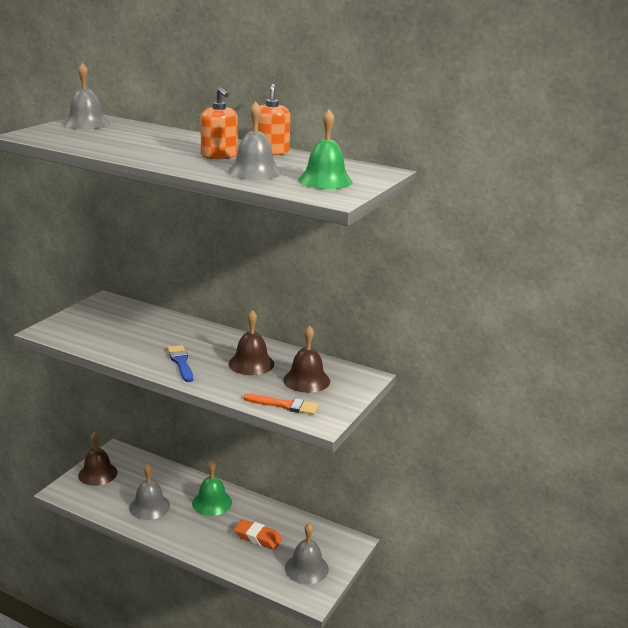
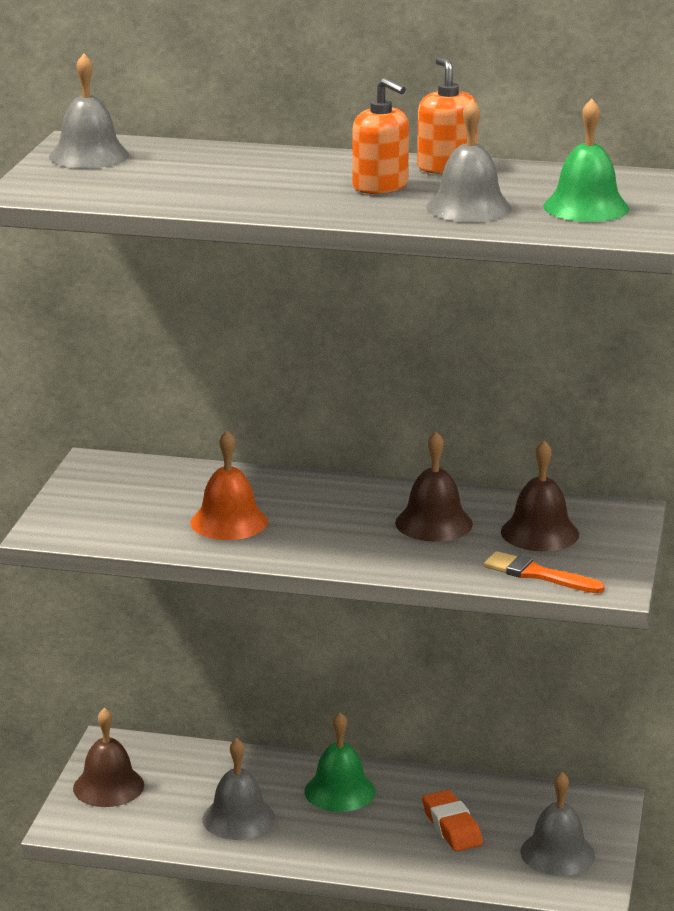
camera: 15 degrees left, 0 degrees up
blue brush [167,345,193,382] -> none
orange eraser [234,519,282,550] -> orange eraser turned 60 degrees clockwise [422,790,483,851]
orange brush [244,393,319,415] -> orange brush turned 150 degrees counterclockwise [484,551,605,593]
none -> orange bell [191,430,268,540]

